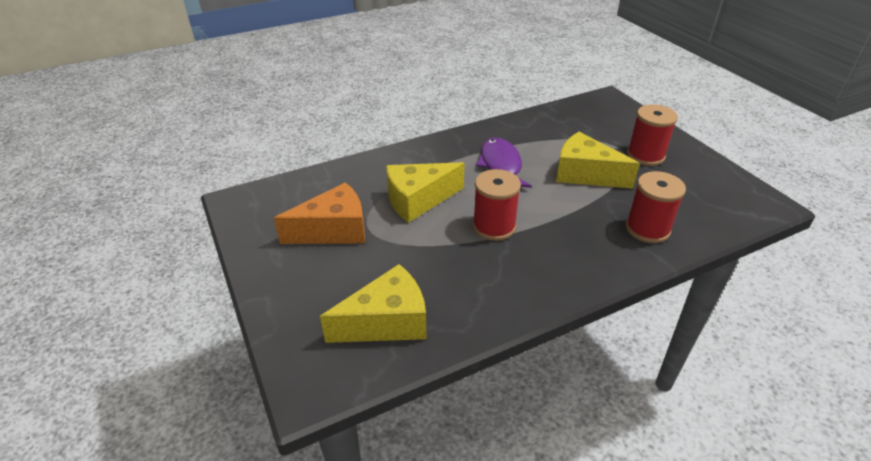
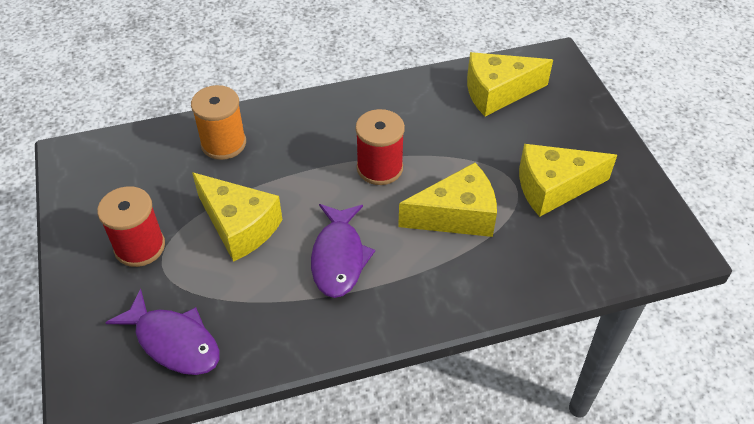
camera: 170 degrees left, 10 degrees up
orange cheese [274,182,365,244] -> yellow cheese [519,144,617,217]
red spool [626,171,686,243] -> orange spool [191,85,246,160]
none -> purple fish [105,289,220,375]

